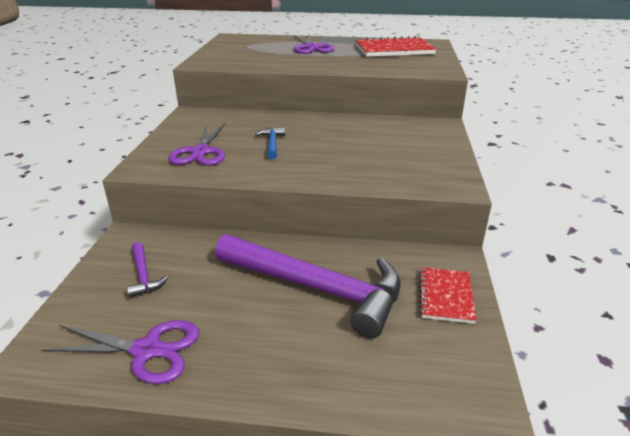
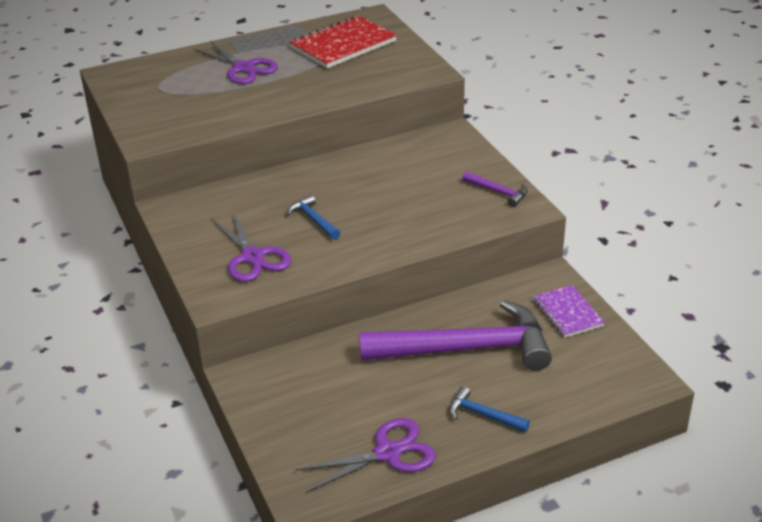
camera: 30 degrees left, 5 degrees up
purple hammer [127,242,168,298] -> purple hammer moved to [462,171,528,207]
red notebook [419,267,477,324] -> purple notebook [533,285,605,338]
none -> blue hammer [449,386,530,432]

